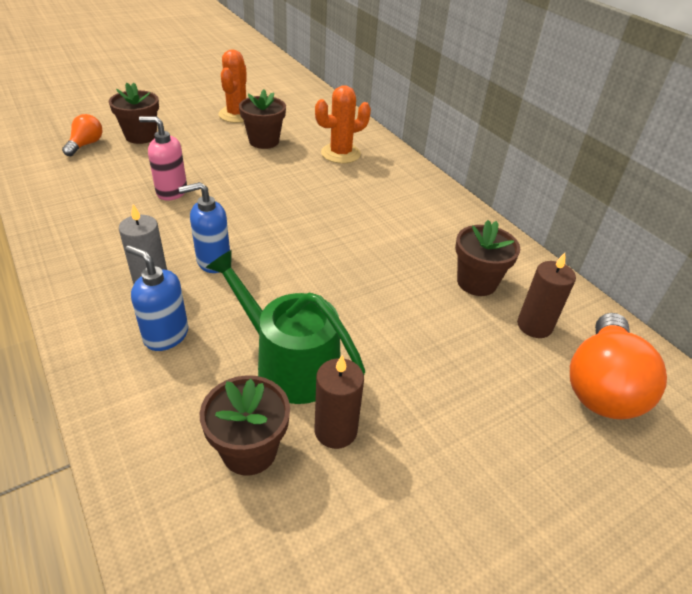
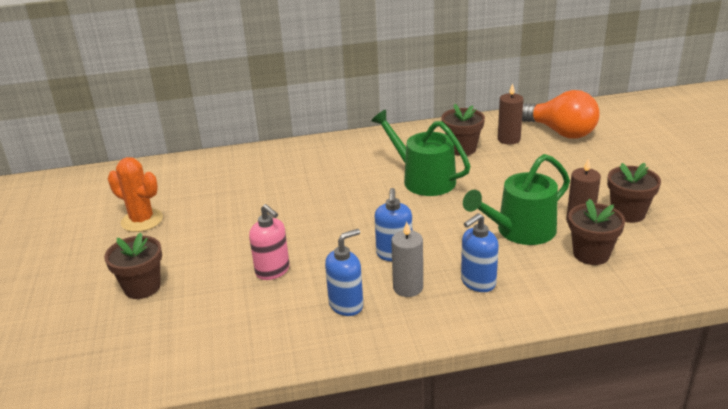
camera: 65 degrees left, 10 degrees down
orange light bulb [62,114,103,156] -> none
pink soap dispenser [139,116,187,201] -> pink soap dispenser turned 75 degrees counterclockwise [249,204,289,280]
brown flower pot [239,89,286,149] -> brown flower pot moved to [607,163,661,223]
orange cactus [315,85,371,163] -> none
none -> blue soap dispenser [325,229,363,316]
none -> green watering can [371,110,471,196]

